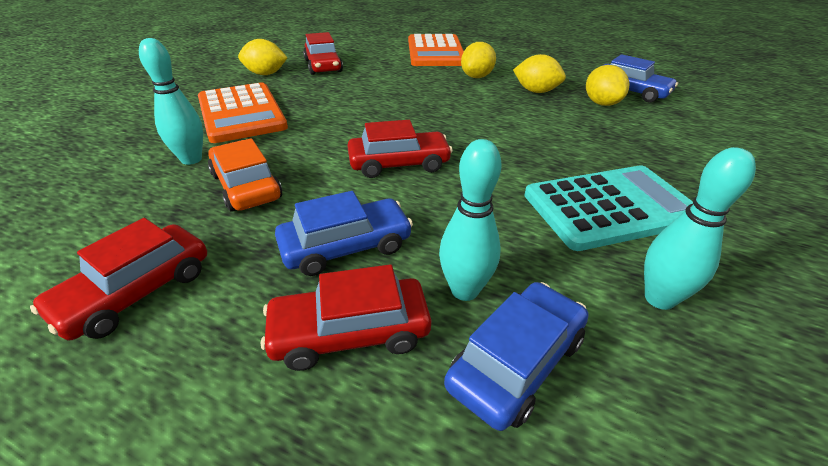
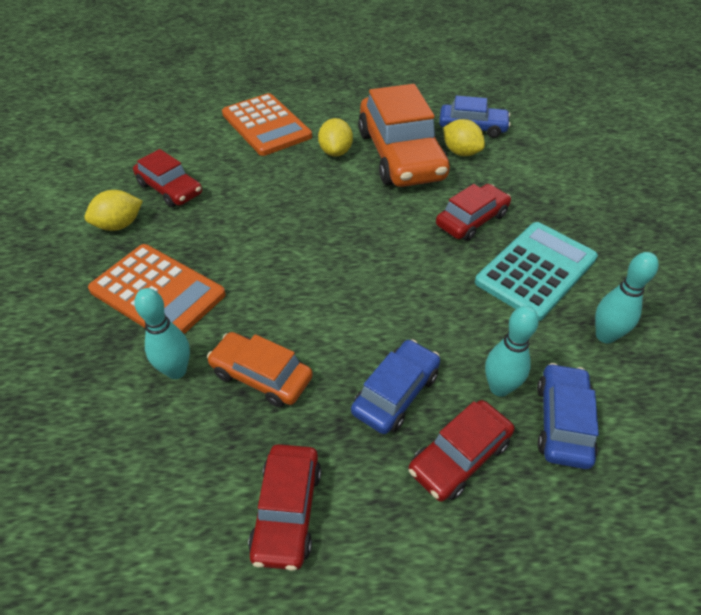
camera: 30 degrees left, 10 degrees up
red car [347,120,453,178] -> red car moved to [436,184,511,241]
yellow lemon [513,54,566,93] -> orange car [358,84,450,187]

